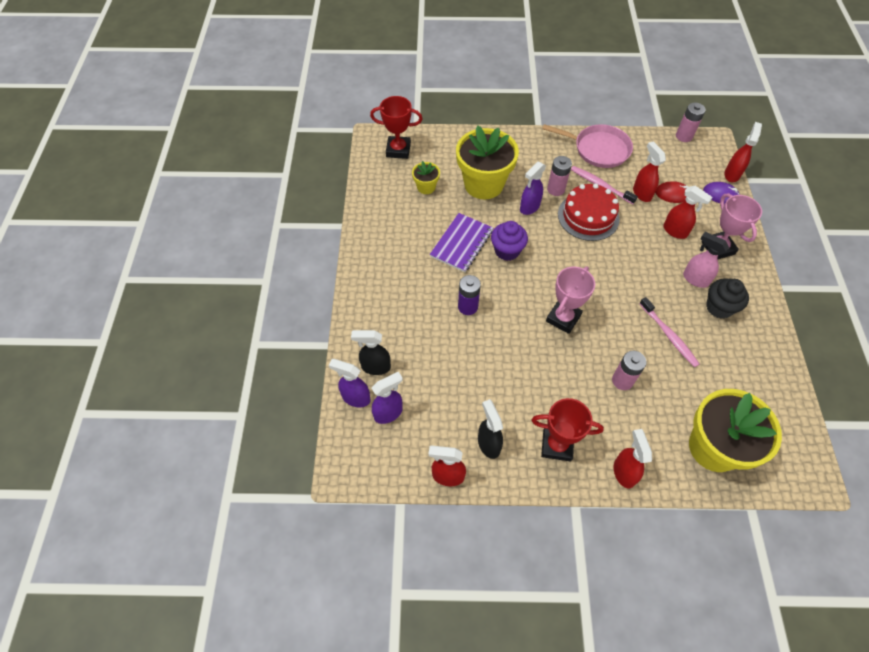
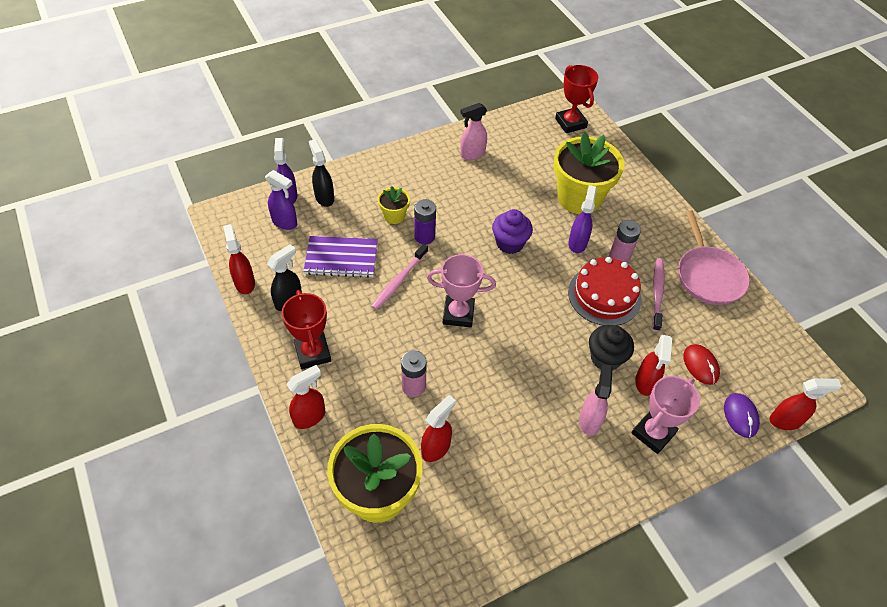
camera: 60 degrees right, 5 degrees down
yellow flower pot [412,161,440,194] -> yellow flower pot moved to [378,186,410,224]
purple notebook [430,213,493,272] -> purple notebook moved to [303,236,378,278]
purple spray bottle [520,161,546,215] -> purple spray bottle turned 90 degrees clockwise [568,185,597,253]
red spray bottle [633,141,666,202] -> red spray bottle moved to [421,395,456,462]
pink toothbrush [640,297,699,367] -> pink toothbrush moved to [371,244,428,310]
pink battery [676,102,706,142] -> none
black cupcake [706,278,749,319] -> black cupcake moved to [589,325,634,371]
none -> pink spray bottle [460,103,487,160]

